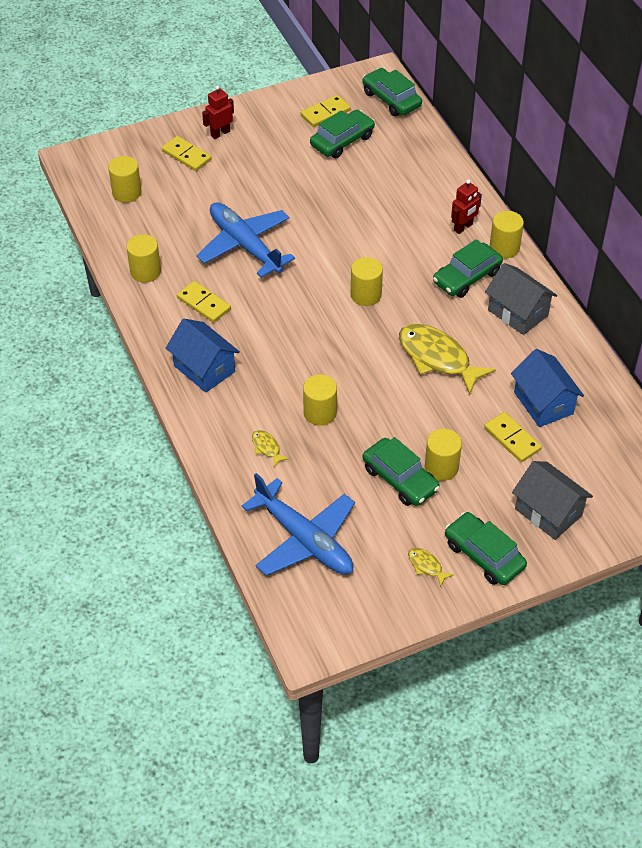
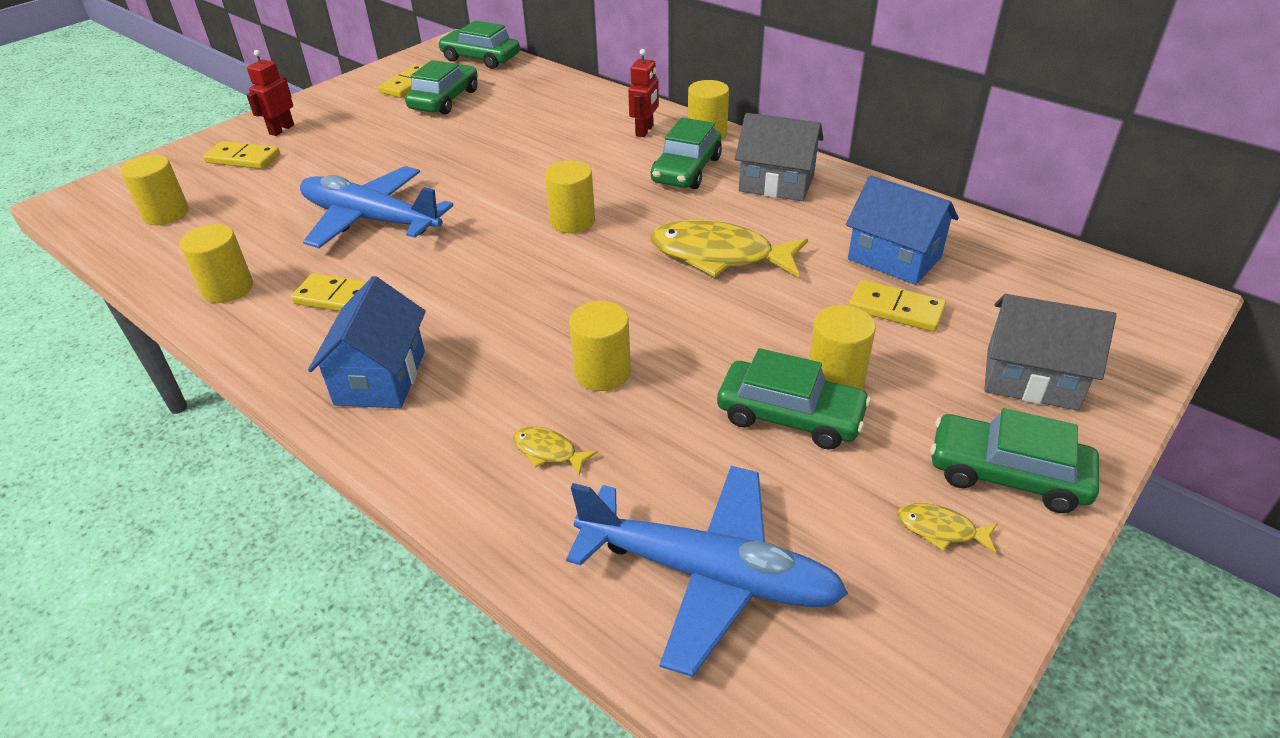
camera: 25 degrees left, 10 degrees down
blue house [166,319,240,393] -> blue house turned 75 degrees clockwise [308,276,426,408]

